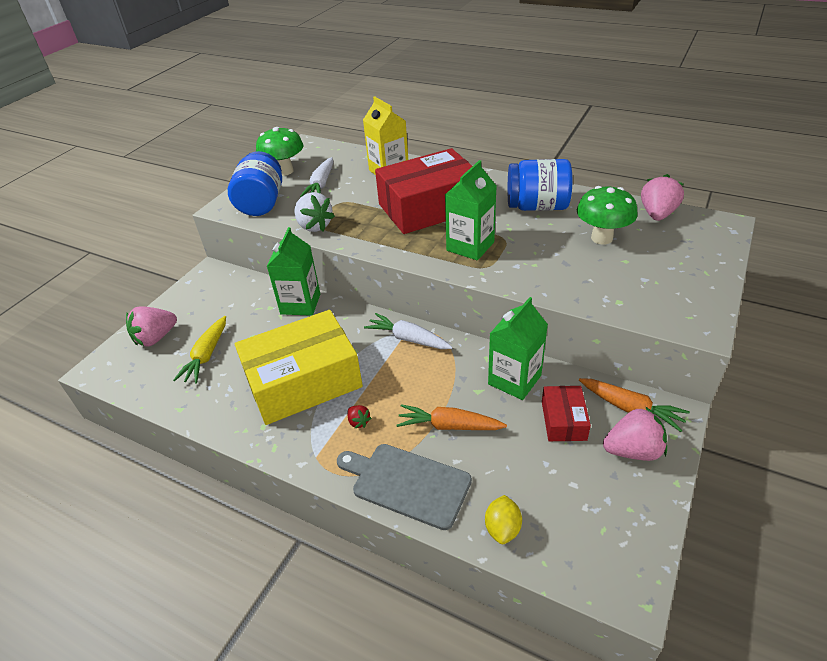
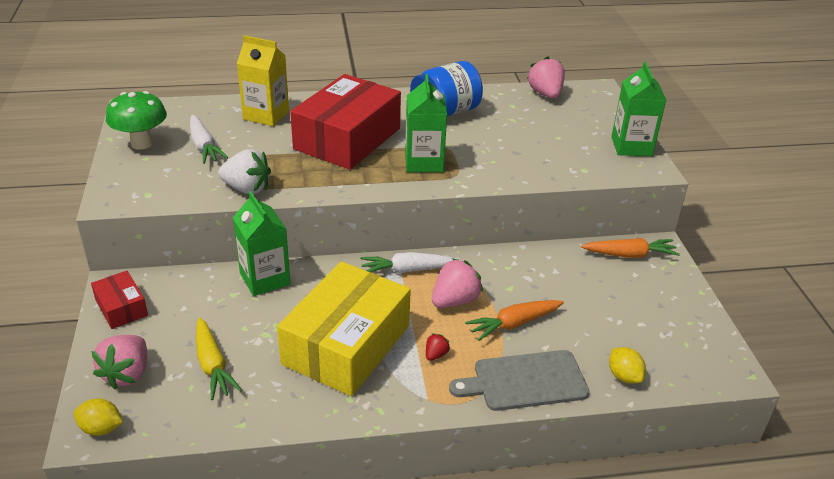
camera: 40 degrees left, 5 degrees down
blue jar [228,151,282,216] -> none
red strawberry [347,405,371,428] -> red strawberry turned 75 degrees counterclockwise [426,333,450,361]
green carton [488,297,548,400] -> green carton moved to [611,62,666,156]
red box [542,386,591,441] -> red box moved to [91,271,148,329]
green mushroom [577,186,638,245] -> none
pink strawberry [603,406,667,461] -> pink strawberry moved to [432,258,483,308]
none -> yellow lemon [74,398,123,436]

